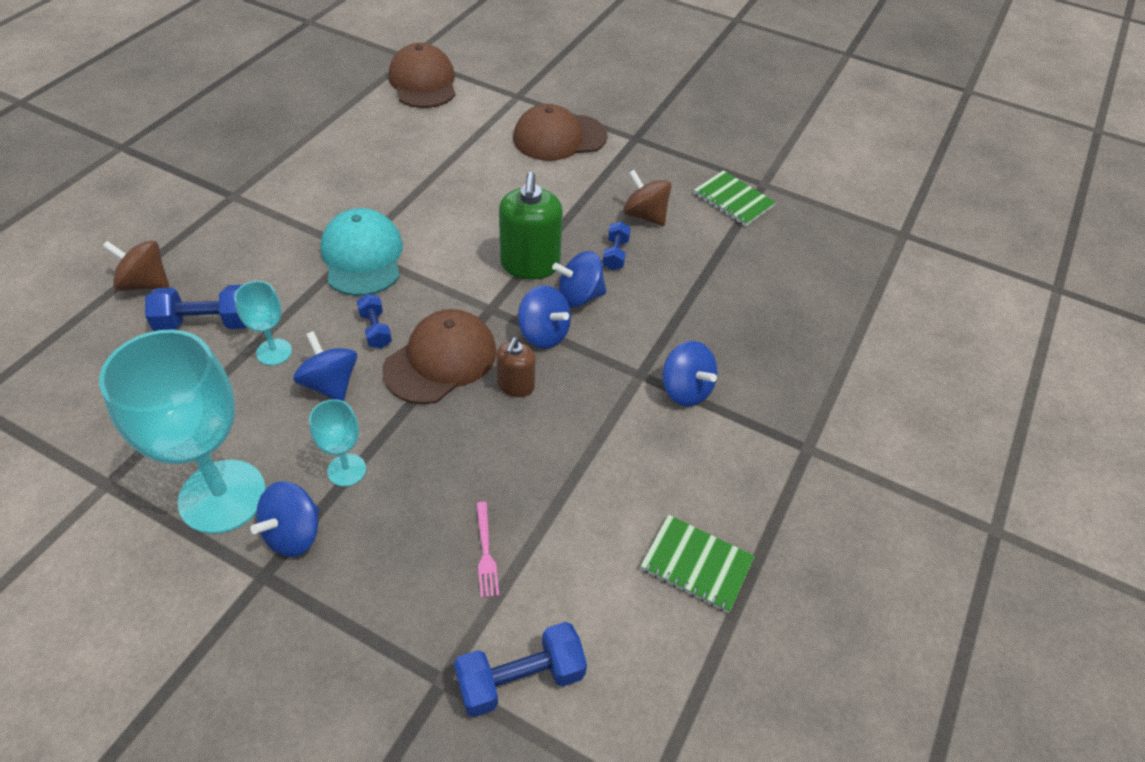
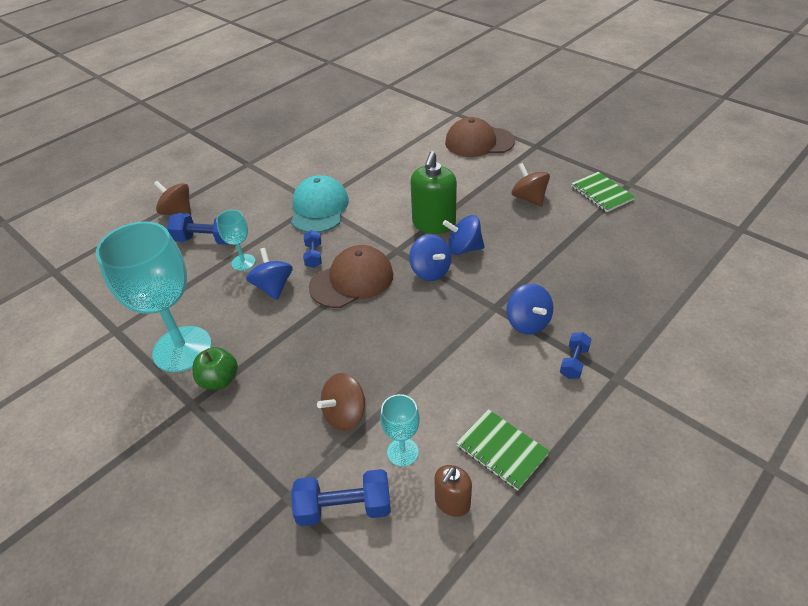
camera: 20 degrees right, 5 degrees down
blue spinning top [250,481,320,557] -> green apple [193,347,238,390]
turquoise goblet [309,399,366,487] -> turquoise goblet moved to [380,394,420,466]
brown cap [389,43,456,108] -> none
pink fork [476,502,499,598] -> brown spinning top [317,373,366,431]
brown soap dispenser [496,337,535,397] -> brown soap dispenser moved to [435,465,472,517]
blue dumbbell [602,222,631,270] -> blue dumbbell moved to [560,332,592,379]

